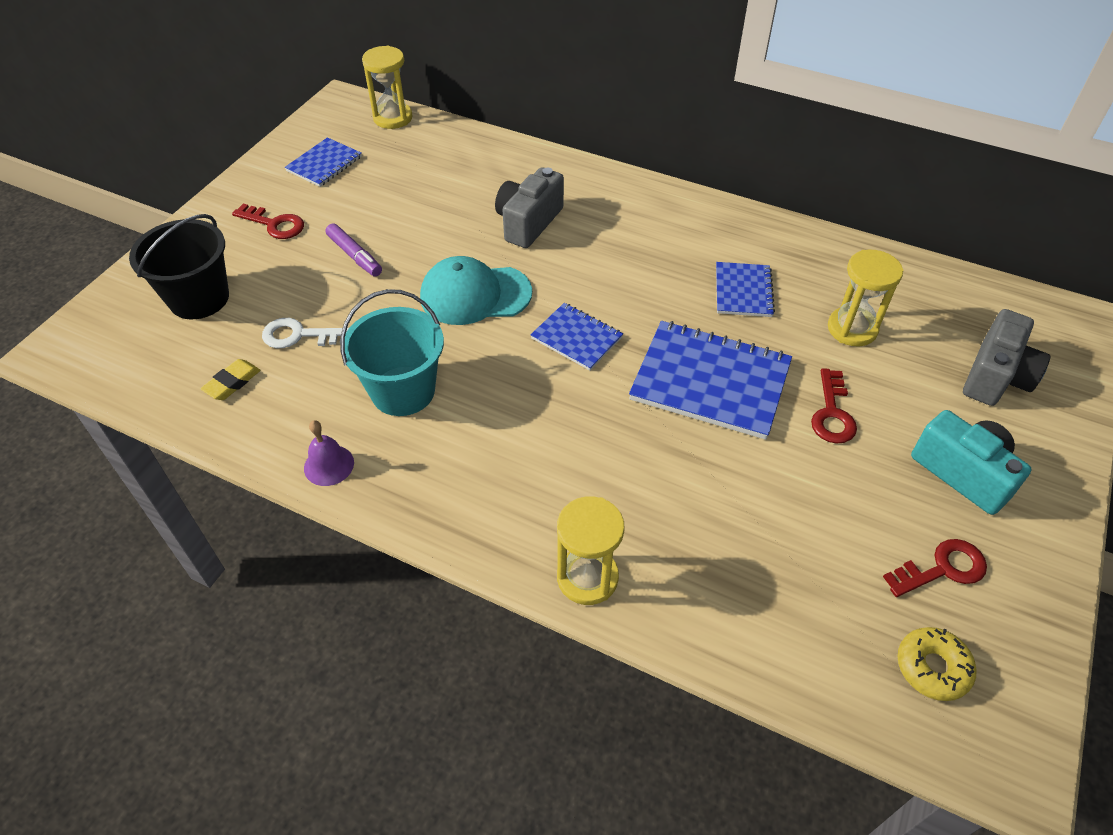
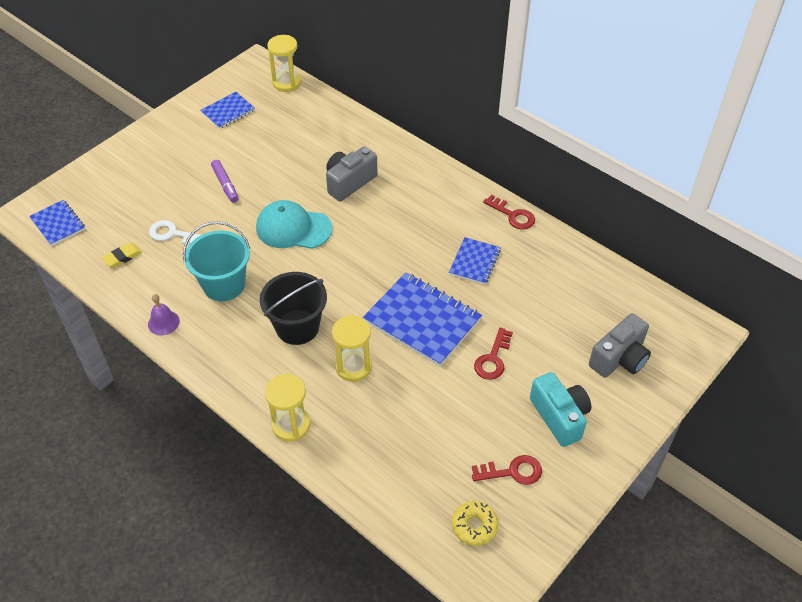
camera: 15 degrees right, 0 degrees up
black bucket [129,214,229,319] -> black bucket moved to [260,272,327,345]
red key [232,204,304,239] -> red key moved to [483,195,535,230]
blue notebook [531,303,623,370] -> blue notebook moved to [29,200,85,246]
yellow hourglass [828,250,903,346] -> yellow hourglass moved to [332,315,372,382]

